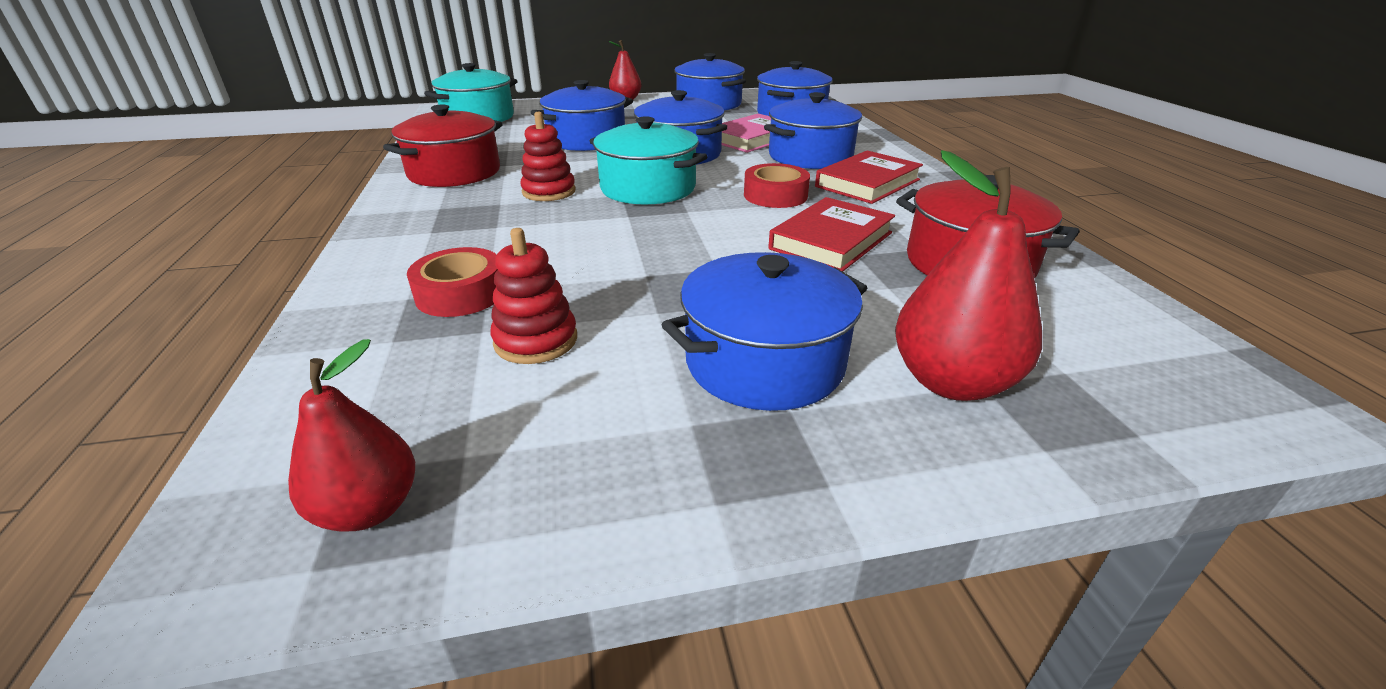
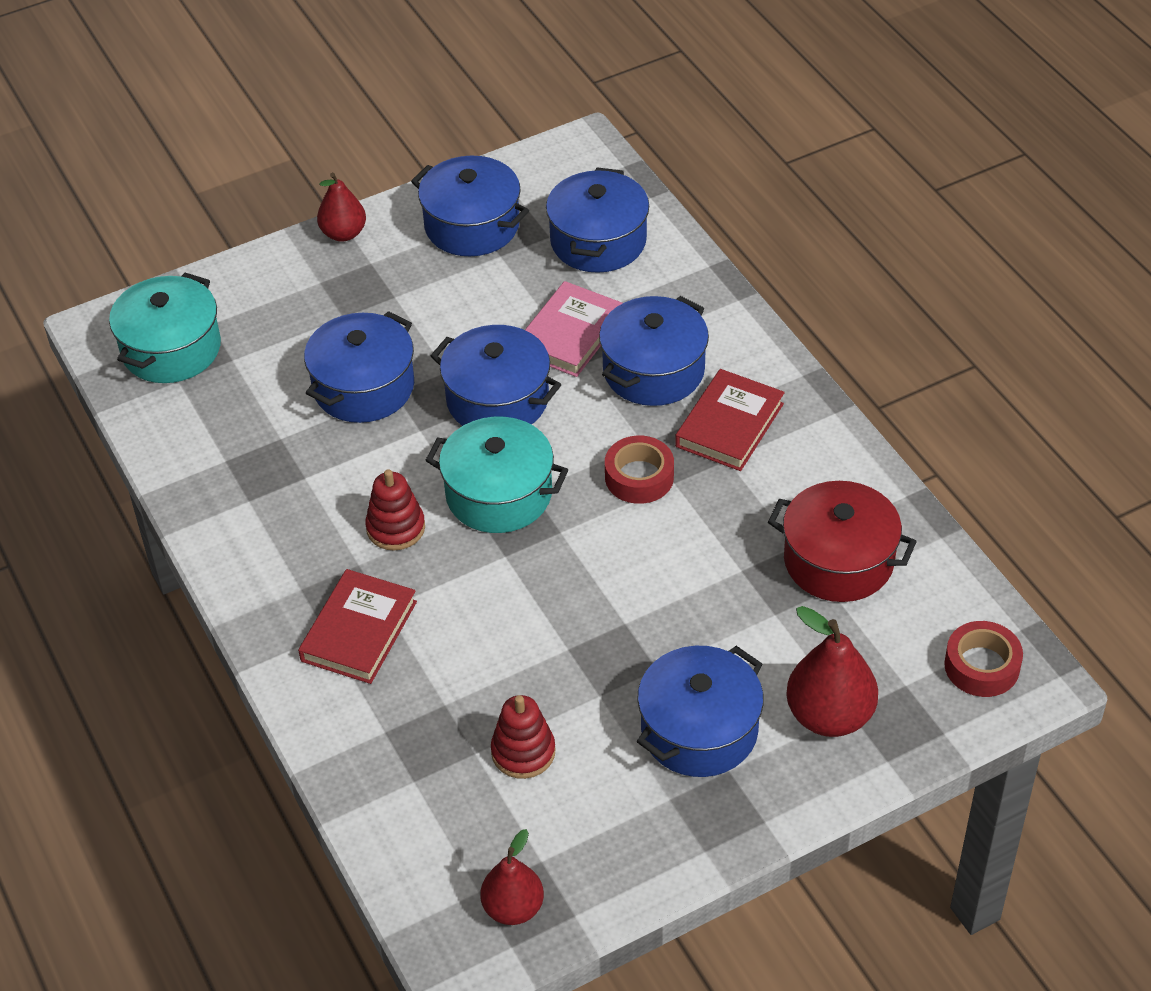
camera: 15 degrees left, 15 degrees up
red pot [383,105,502,187] -> none
red tape [407,247,498,317] -> red tape moved to [944,621,1023,697]
red book [768,197,895,271] -> red book moved to [298,569,417,684]

